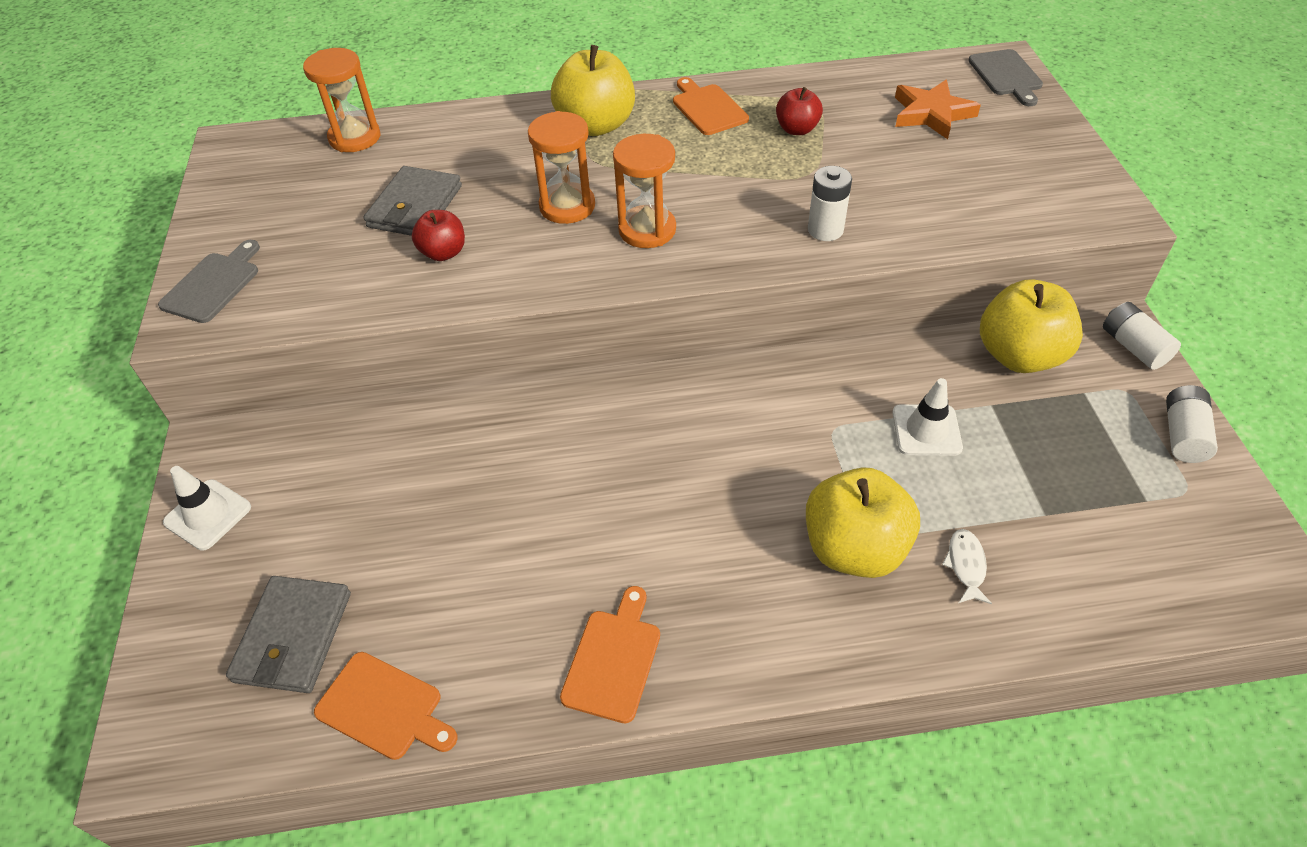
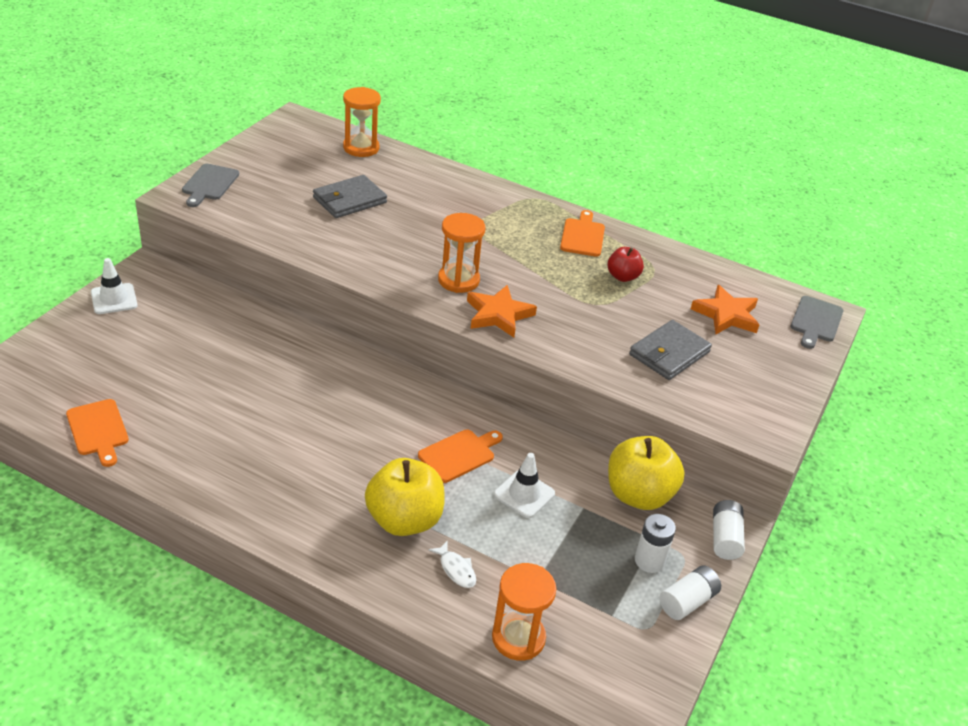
camera: 30 degrees right, 10 degrees down
grey cutting board [158,240,260,323] -> grey cutting board turned 135 degrees clockwise [182,164,239,207]
grey wallet [226,576,351,693] -> grey wallet moved to [629,320,712,380]
red apple [412,210,465,261] -> none
orange hourglass [528,111,595,224] -> orange hourglass moved to [492,563,556,661]
yellow apple [551,45,635,136] -> none
orange cutting board [560,586,660,723] -> orange cutting board moved to [418,429,503,483]
white battery [808,166,852,241] -> white battery moved to [635,514,676,573]
white fish [942,529,992,604] -> white fish turned 105 degrees clockwise [428,540,476,588]
none -> orange star [467,285,537,338]

